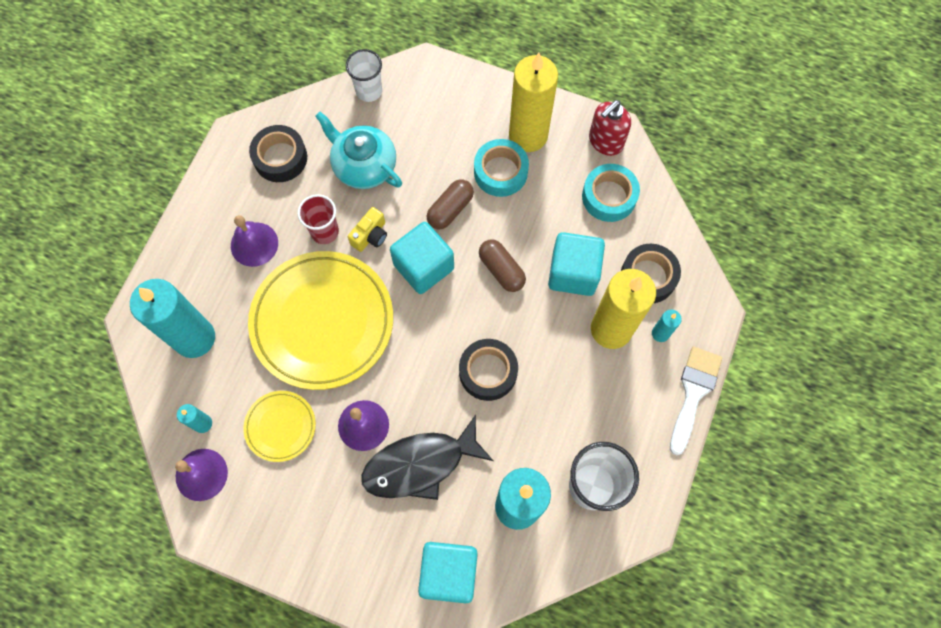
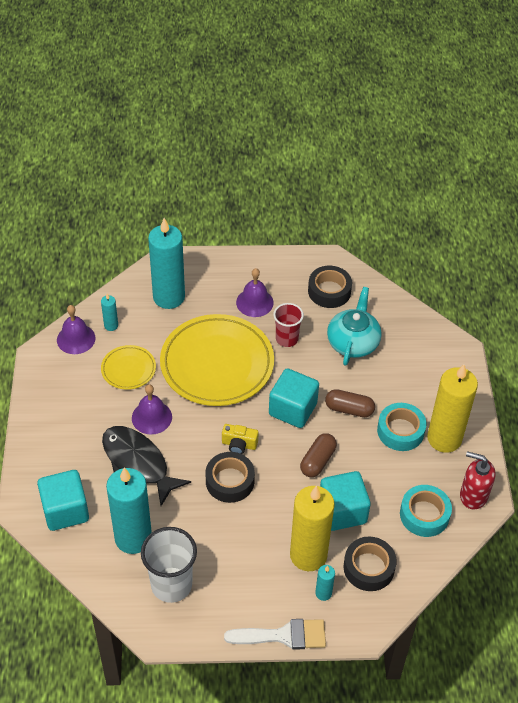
camera: 65 degrees right, 20 degrees down
white cup [346,49,382,102] -> none
yellow camera [348,207,387,252] -> yellow camera moved to [222,424,259,454]

